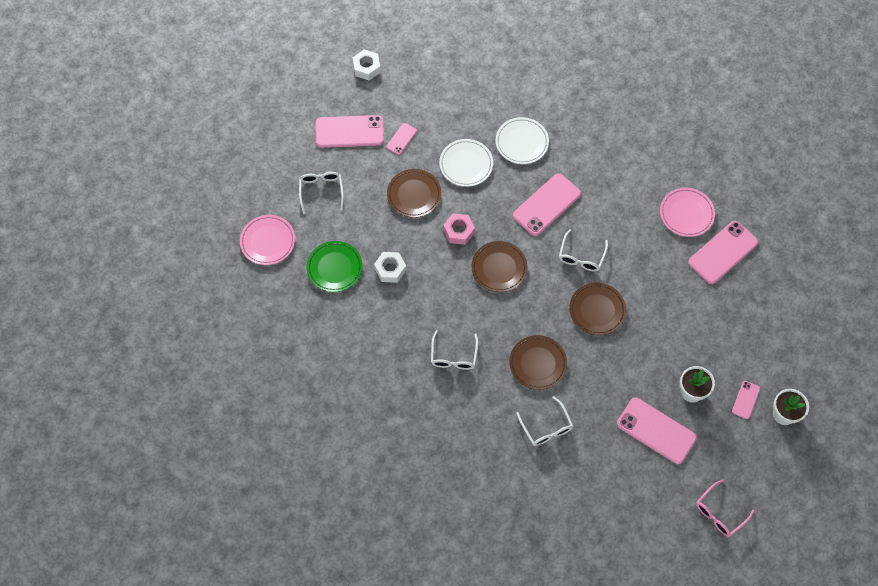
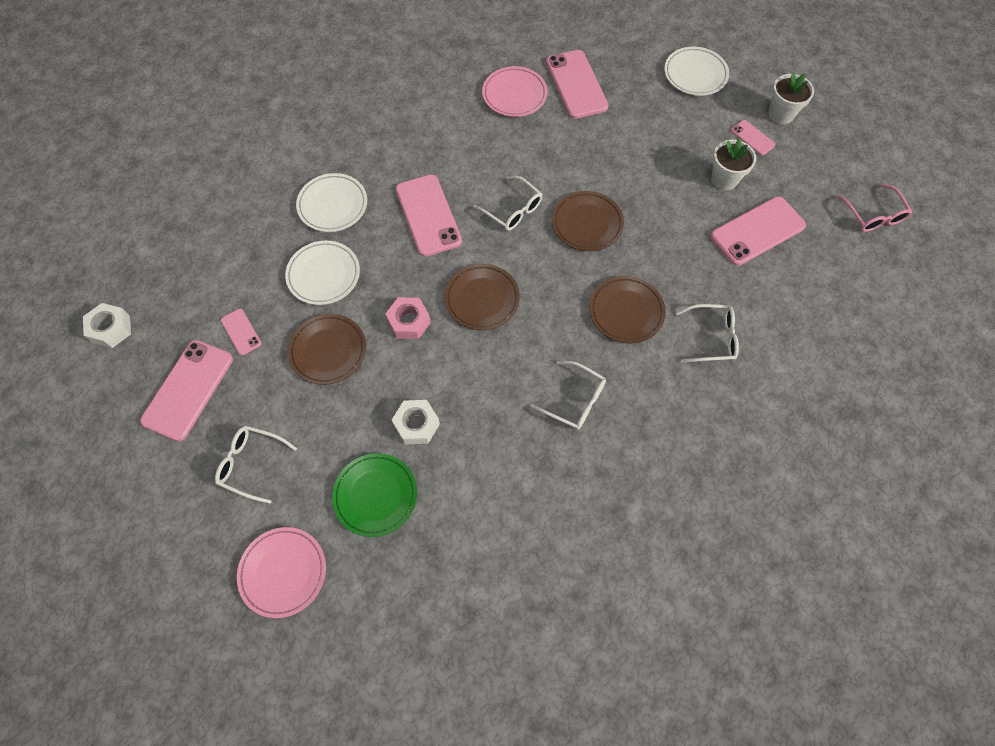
camera: 65 degrees left, 0 degrees up
none -> white plate [664,47,729,96]

